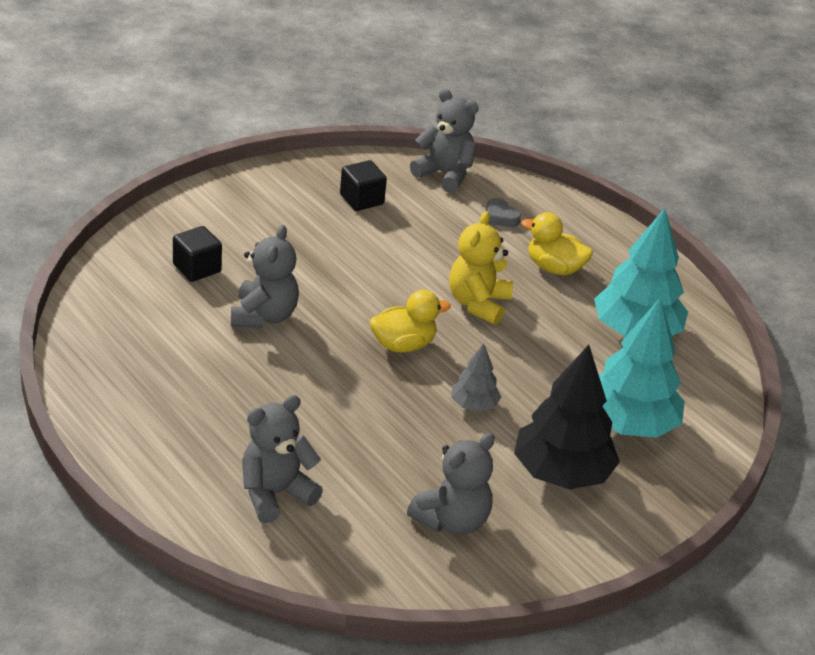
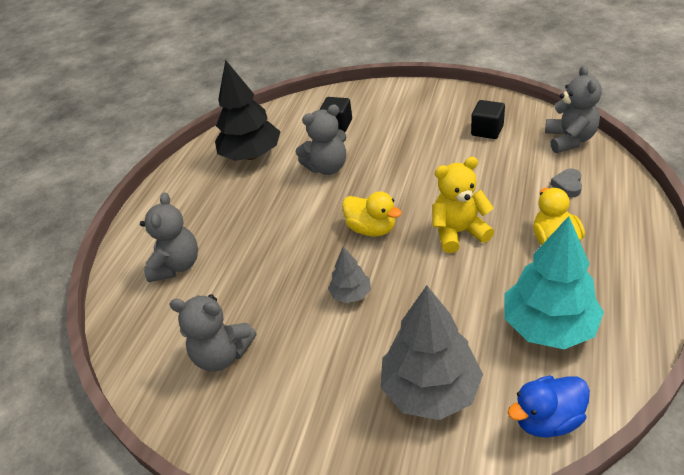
camera: 65 degrees right, 5 degrees up
grey teddy bear [242,395,323,523] -> grey teddy bear turned 75 degrees clockwise [140,193,198,282]
black tree [514,345,620,490] -> black tree moved to [215,60,280,161]
turquoise tree [599,298,685,438] -> grey tree [380,285,483,420]
none -> blue duck [508,375,590,438]

